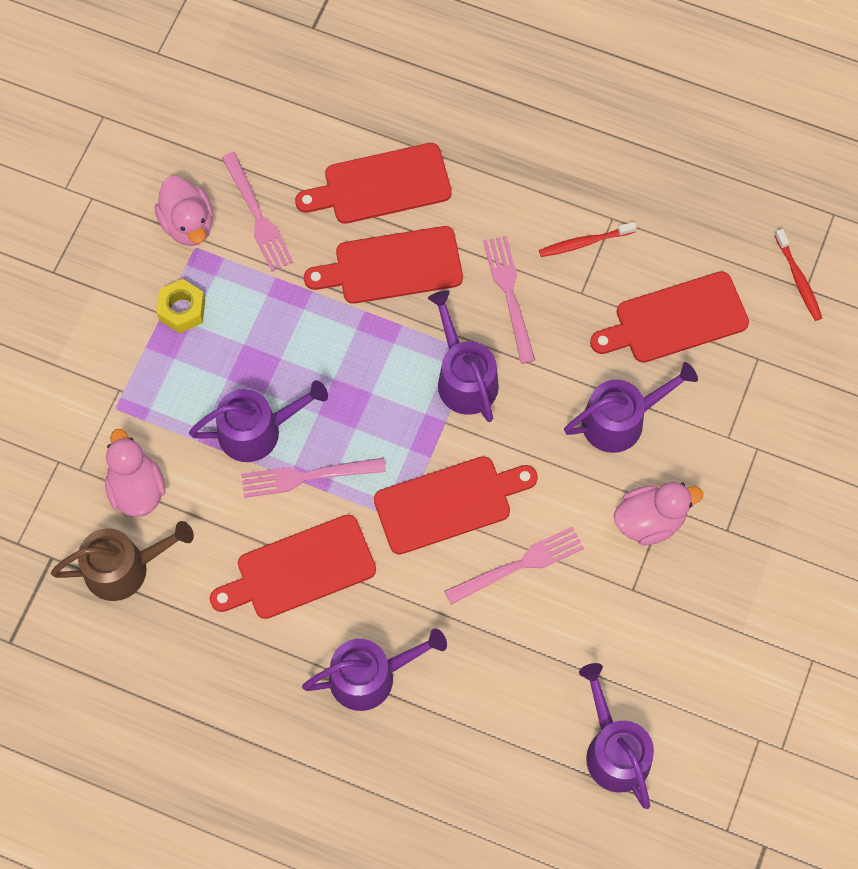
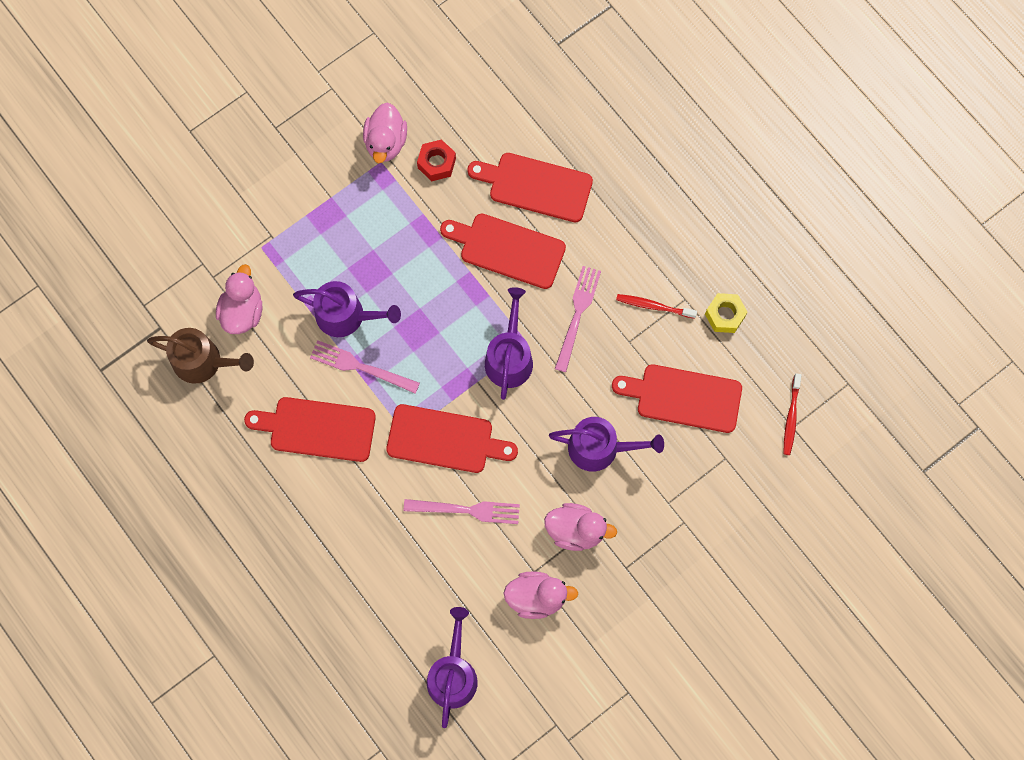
camera: 30 degrees right, 5 degrees up
yellow nut [156,279,205,333] -> yellow nut moved to [705,293,747,333]
pink fork [222,152,294,272] -> red nut [417,139,456,181]
purple watering can [302,628,447,711] -> none
none -> pink duck [503,571,578,619]

